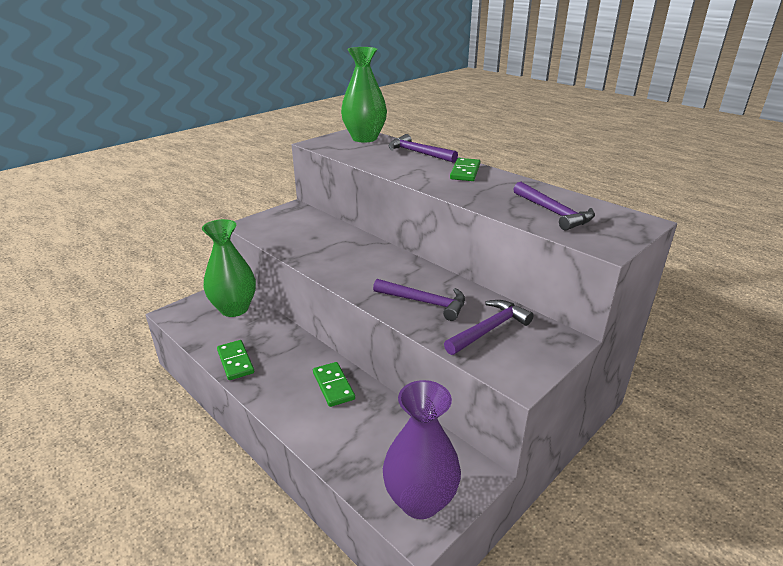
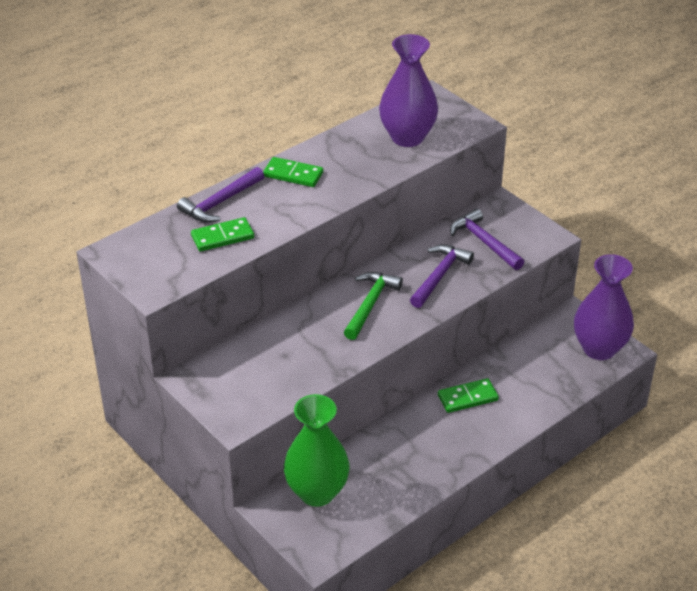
camera: 85 degrees left, 10 degrees up
green domino [217,340,254,380] -> green domino moved to [191,217,254,252]
green vase [341,47,387,142] -> none
purple hammer [514,182,595,231] -> purple vase [379,34,438,147]
none -> green hammer [344,272,403,340]

